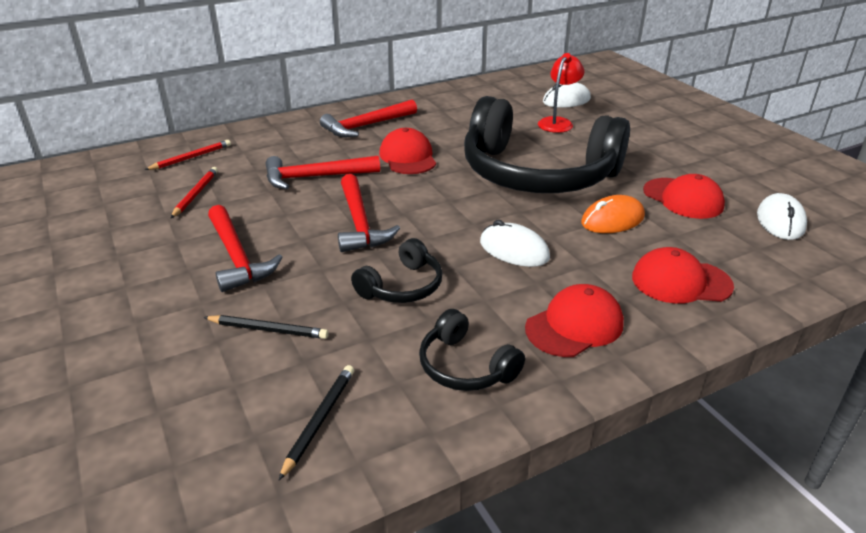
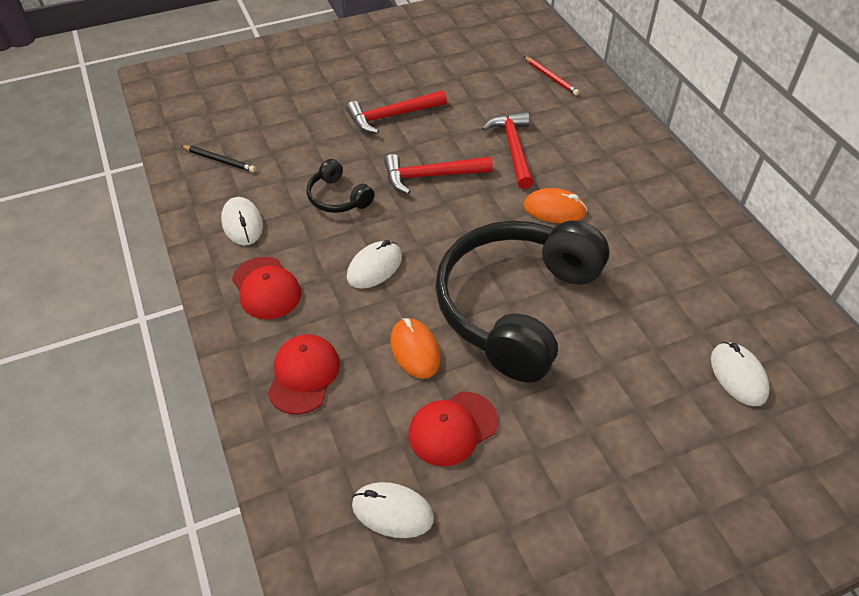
camera: 95 degrees right, 15 degrees up
red pencil [171,167,218,218] -> none
black pencil [203,315,329,339] -> none
red hammer [320,100,417,137] -> none
red cap [379,128,436,174] -> orange mouse [523,188,587,223]
black headphones [419,309,525,391] -> white mouse [221,197,263,245]
red lamp [538,53,584,133] -> none

